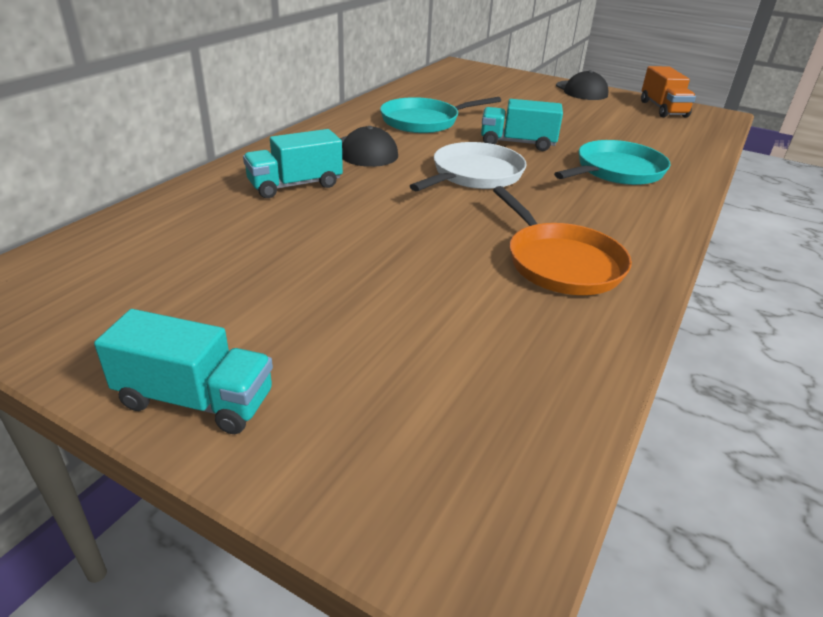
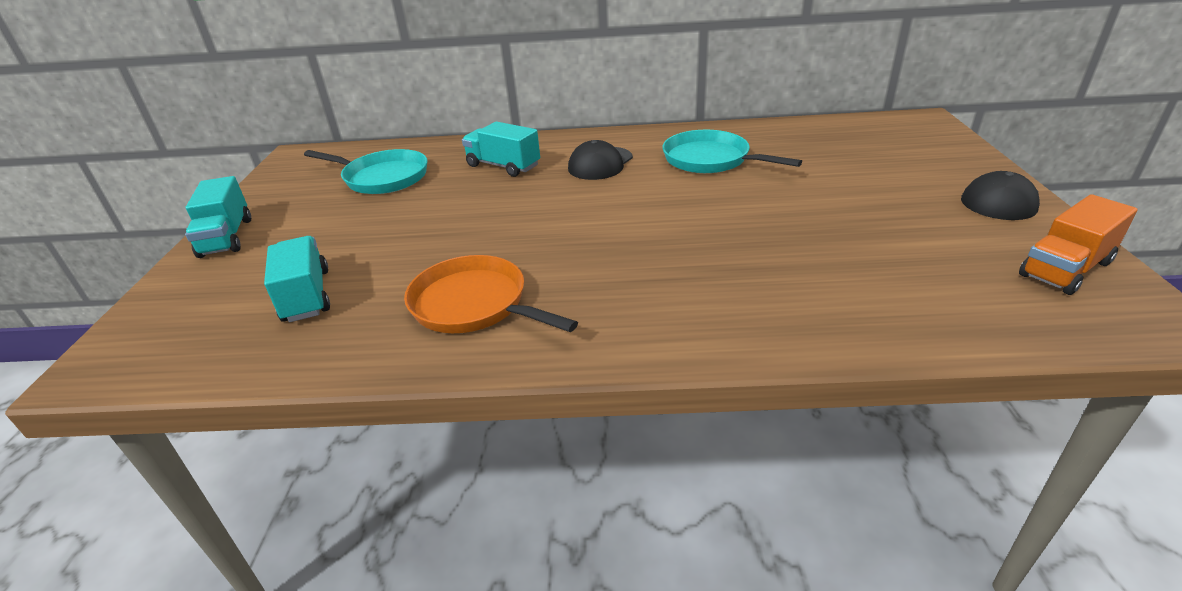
camera: 65 degrees right, 0 degrees up
white pan [410,142,527,191] -> none
turquoise truck [481,99,563,151] -> turquoise truck moved to [264,236,330,322]
orange pan [493,186,632,295] -> orange pan turned 90 degrees clockwise [404,255,578,333]
turquoise pan [554,140,671,185] -> turquoise pan moved to [304,149,428,194]

